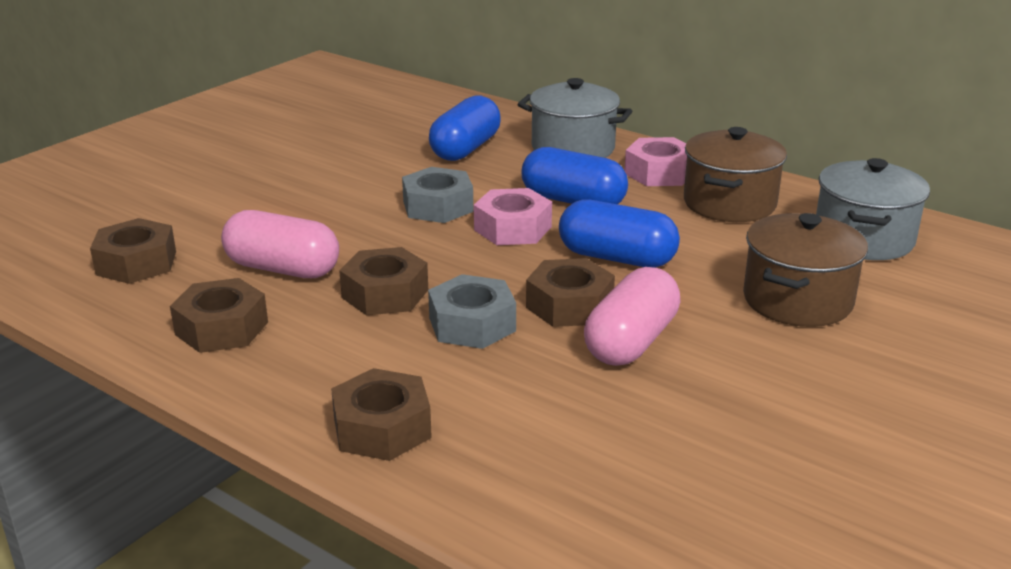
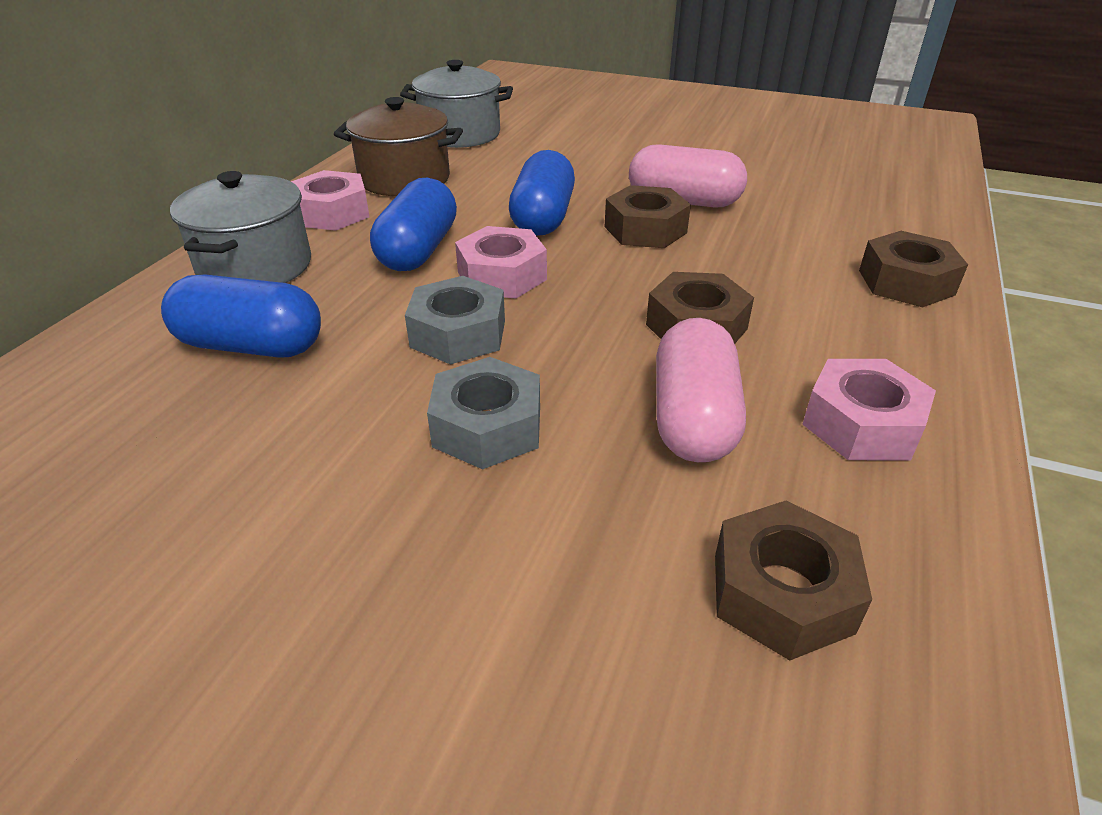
camera: 105 degrees left, 10 degrees up
brown nut [170,278,268,353] -> pink nut [802,359,936,460]
grey nut [428,274,516,349] -> grey nut moved to [427,357,540,469]
brown pot [743,213,868,327] -> none

